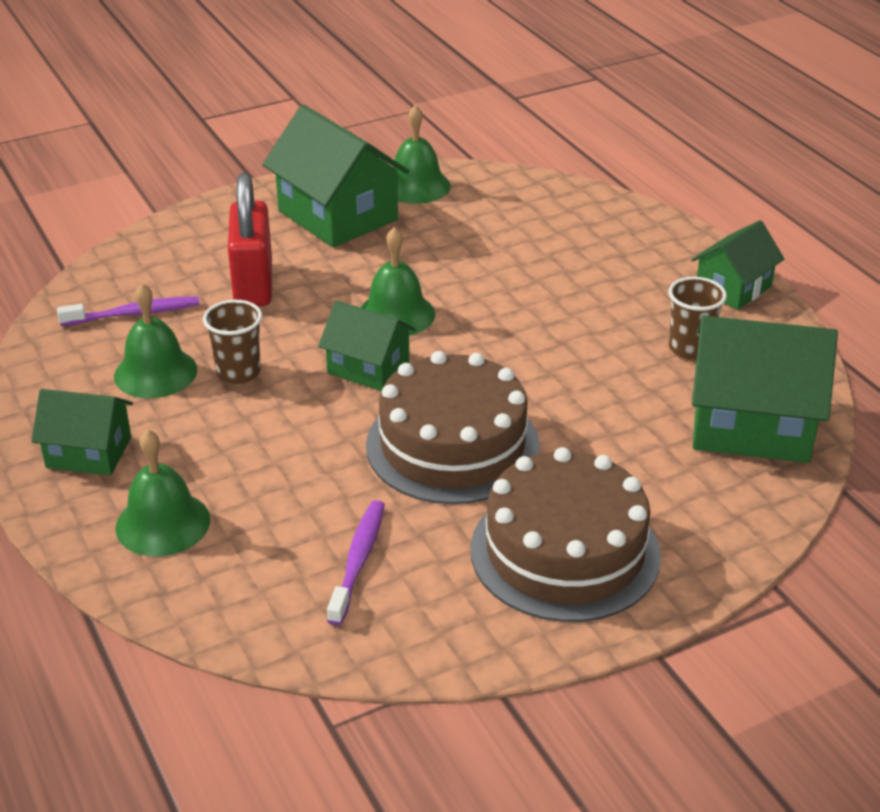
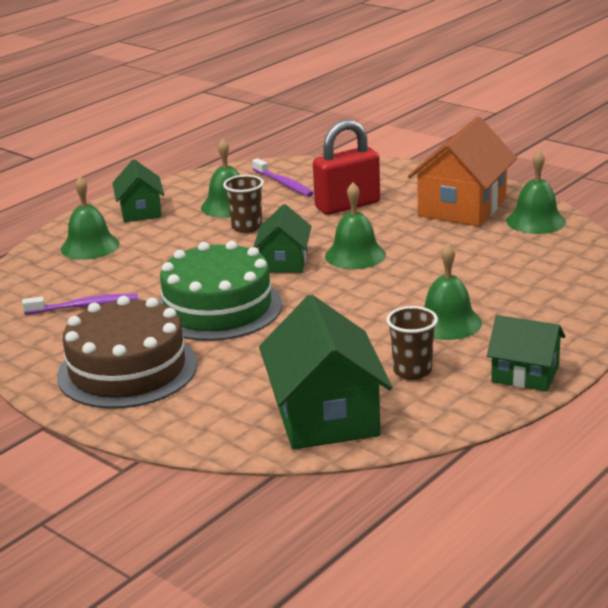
camera: 70 degrees right, 10 degrees down
green house [262,105,409,247] -> orange house [408,117,517,226]
brown cake [366,351,540,504] -> green cake [158,241,282,341]
none -> green bell [424,243,482,340]

